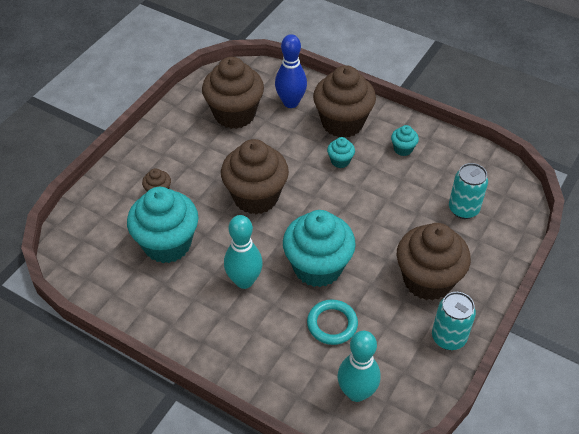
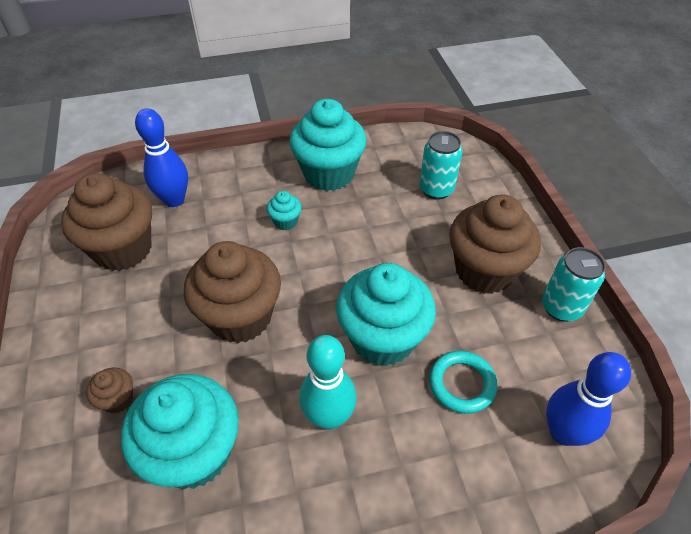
camera: 45 degrees left, 0 degrees up
brown cupcake [313,65,376,138] -> none
turquoise bowling pin [337,331,381,402] -> blue bowling pin [546,352,631,446]
turquoise cupcake [391,125,419,156] -> turquoise cupcake [290,99,367,191], size x2.30

